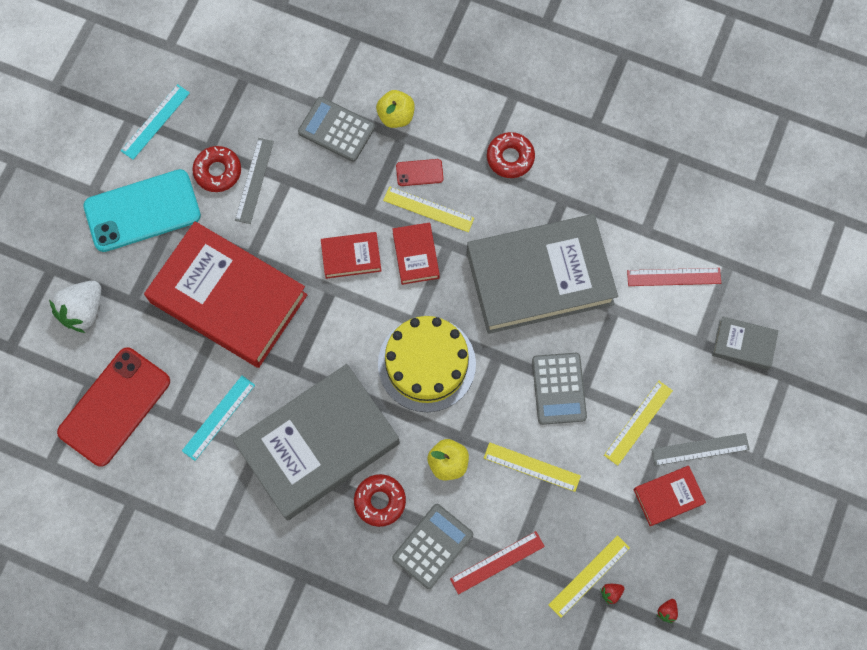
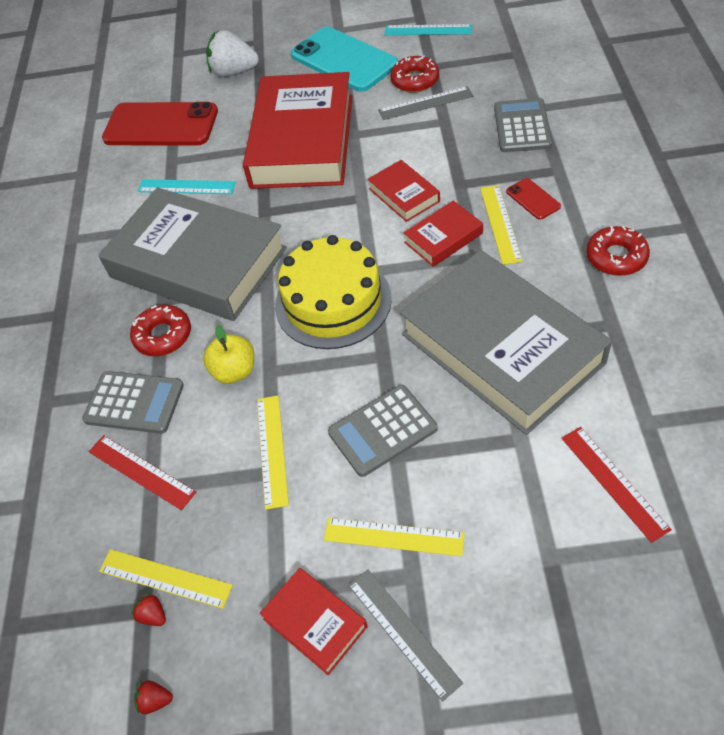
camera: 70 degrees right, 20 degrees down
yellow apple [376,90,415,128] -> none
grey book [712,316,779,370] -> none

